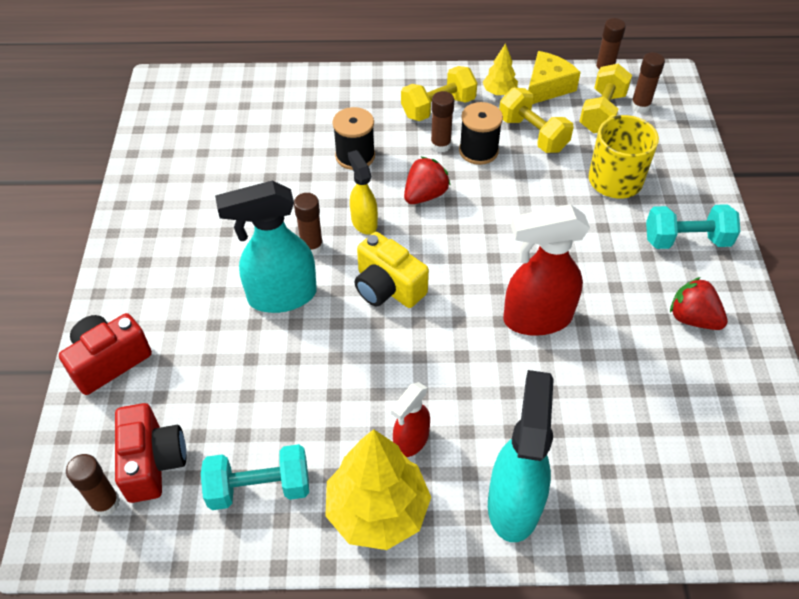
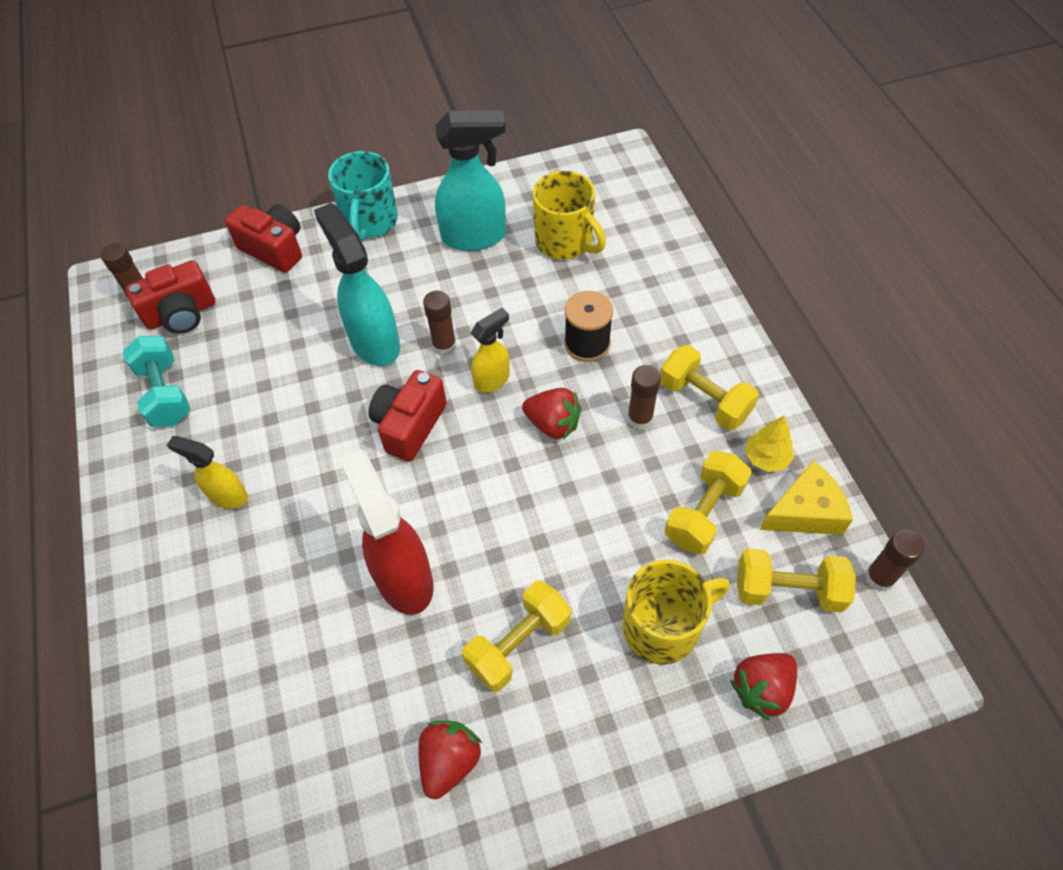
camera: 75 degrees right, 5 degrees up
yellow tree [325,429,431,550] -> none
yellow camera [354,232,429,308] -> red camera [369,370,447,462]
red spray bottle [391,382,430,457] -> yellow spray bottle [167,436,248,509]
black spool [459,102,503,165] -> none
turquoise spray bottle [488,370,554,542] -> turquoise spray bottle moved to [435,110,506,251]
yellow cheese [528,51,581,104] -> yellow cheese turned 45 degrees counterclockwise [760,460,853,535]
brown glue stick [631,52,665,113] -> none
turquoise dumbbell [646,204,740,249] -> none
none -> turquoise mug [328,151,398,242]
none -> yellow dumbbell [462,581,571,692]
none -> yellow mug [533,171,606,260]
none -> red strawberry [730,653,797,721]

